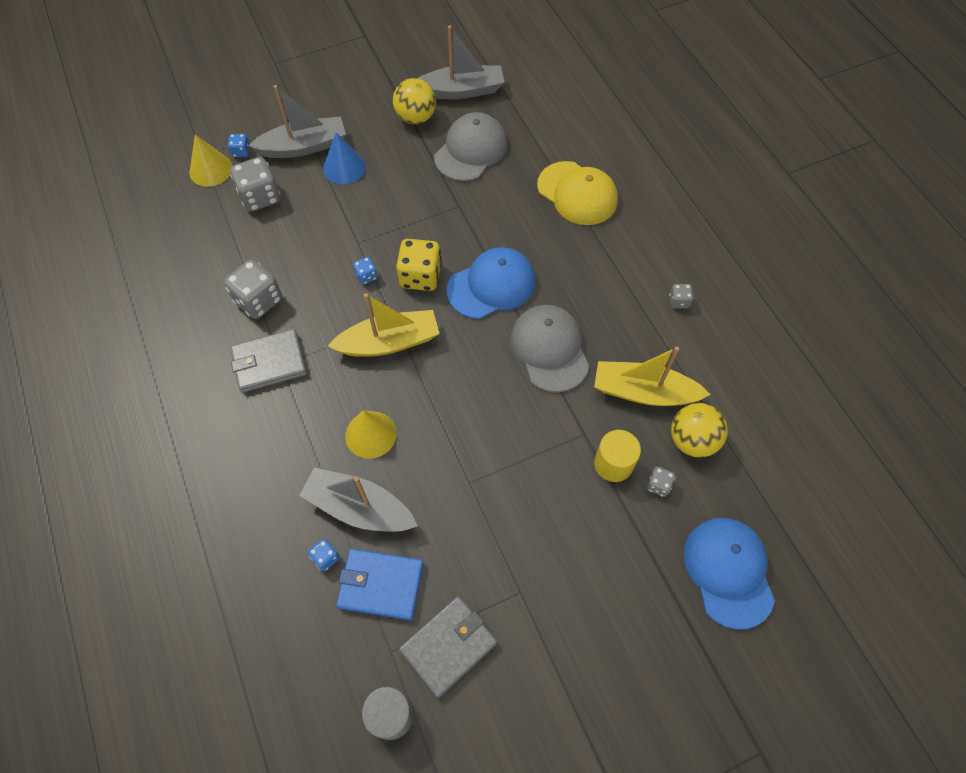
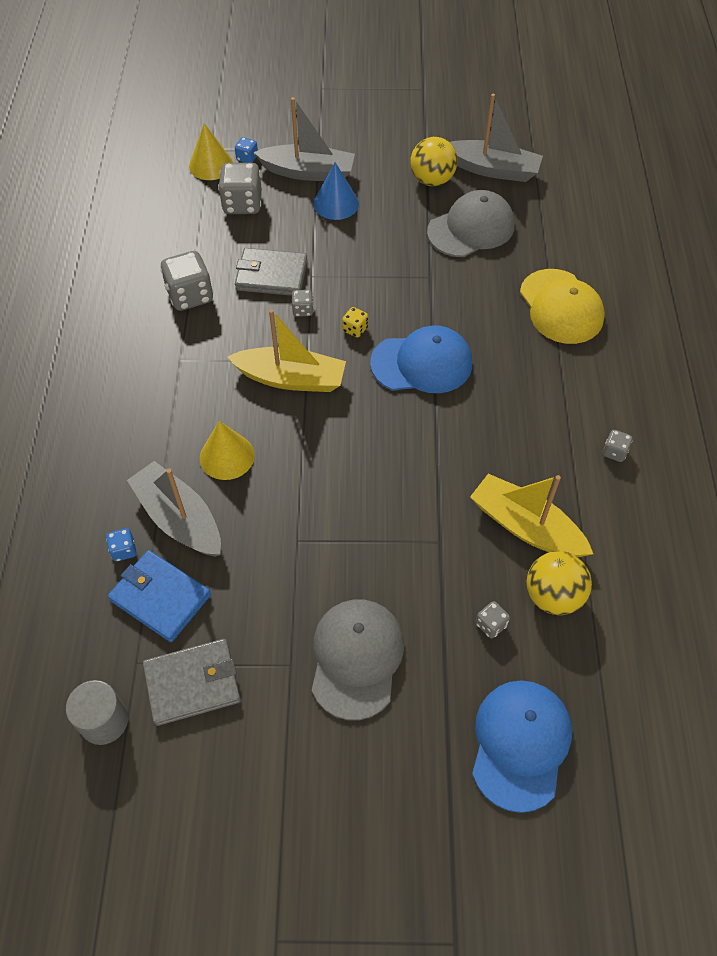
camera: 25 degrees right, 5 degrees down
grey wallet [230,329,307,393] -> grey wallet moved to [235,248,308,296]
blue dice [353,257,378,285] -> grey dice [292,290,314,317]
yellow dice [396,239,442,291] -> yellow dice [342,307,368,338], size x0.49
grey cap [511,305,589,392] -> grey cap moved to [312,599,404,720]
yellow cylinder [594,430,641,482] -> none

